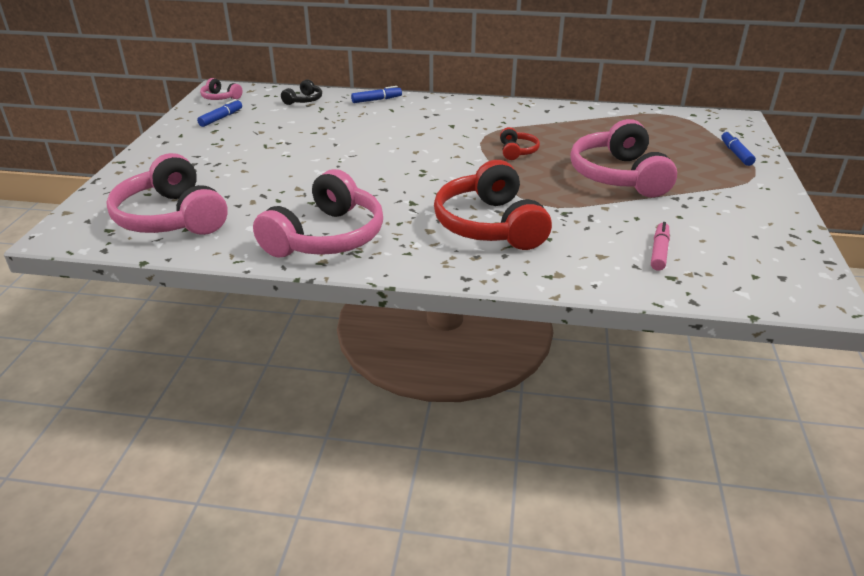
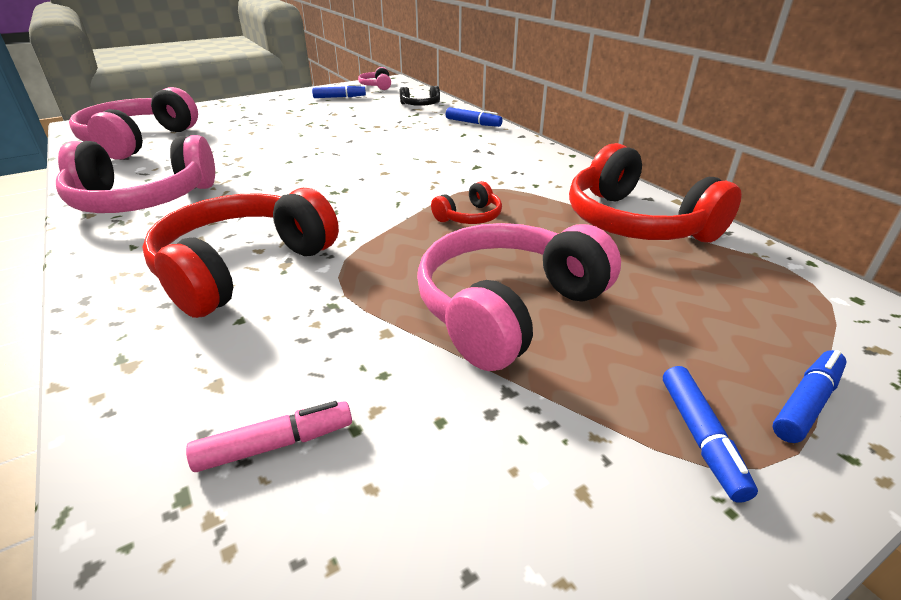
camera: 50 degrees right, 0 degrees up
none -> red headphones [569,143,742,243]
none -> blue marker [663,366,758,503]

